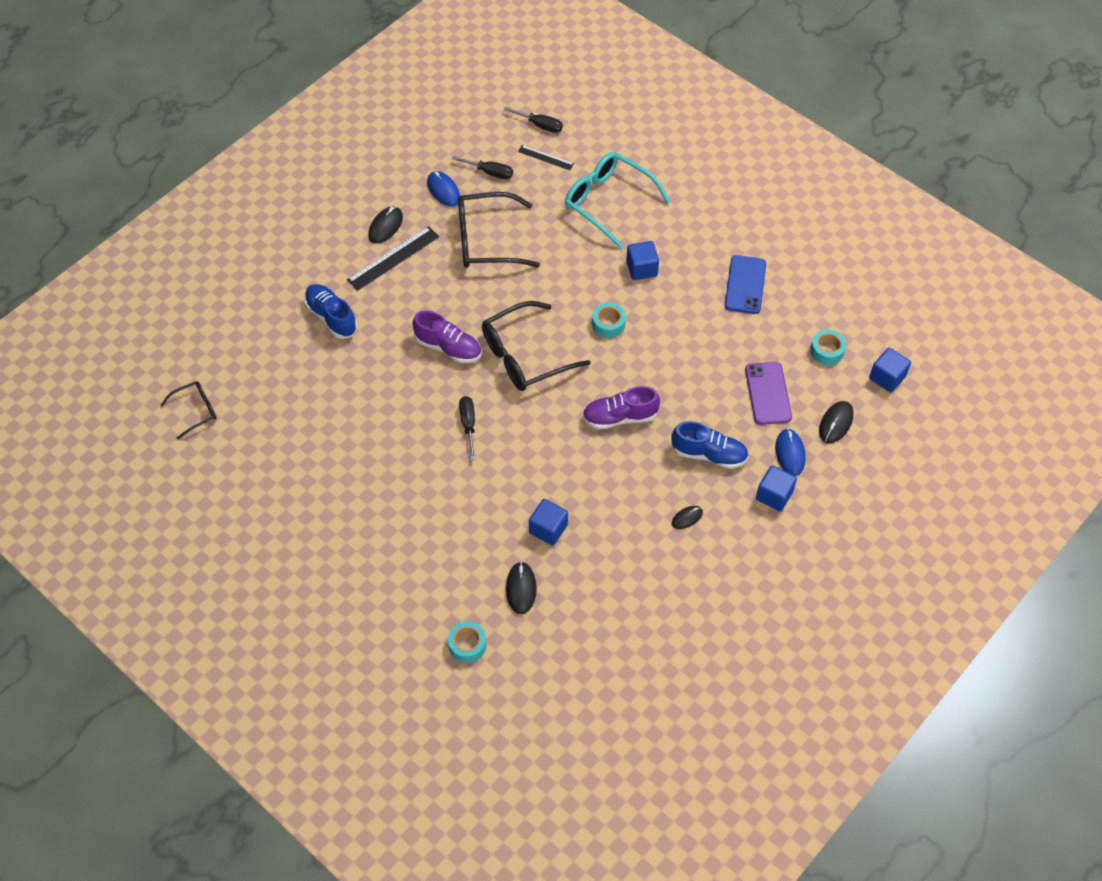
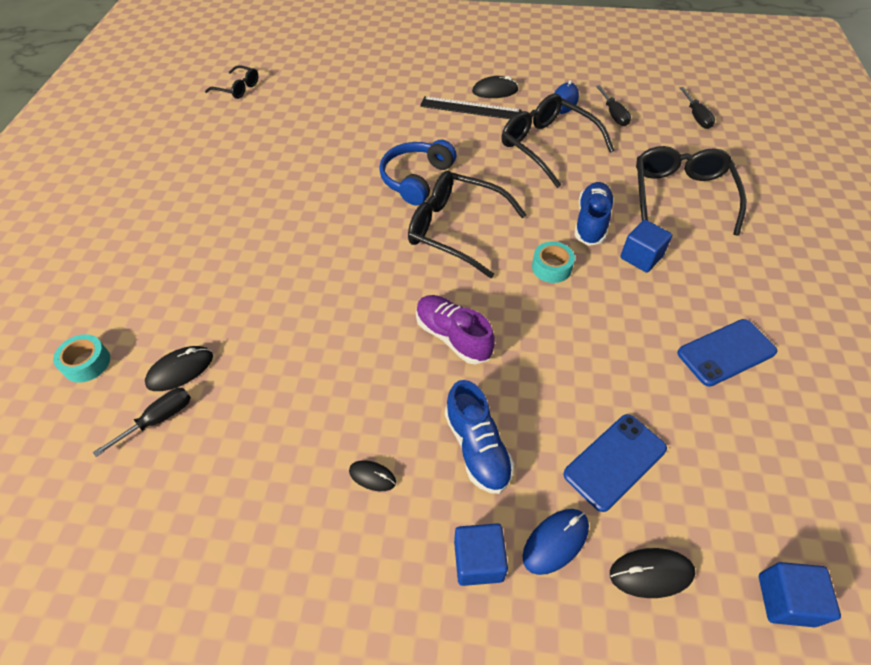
camera: 55 degrees right, 5 degrees down
blue shoe [304,284,357,339] -> blue shoe moved to [574,182,614,246]
purple shoe [412,311,482,363] -> blue headphones [379,140,456,205]
black screwdriver [459,396,476,460] -> black screwdriver moved to [93,388,191,457]
black ruler [518,145,574,170] -> none
blue cube [529,499,568,545] -> none
turquoise glasses [565,152,670,249] -> black glasses [636,146,746,235]
purple phone [745,362,792,425] -> blue phone [563,414,667,512]
turquoise tape [810,329,846,365] -> none

